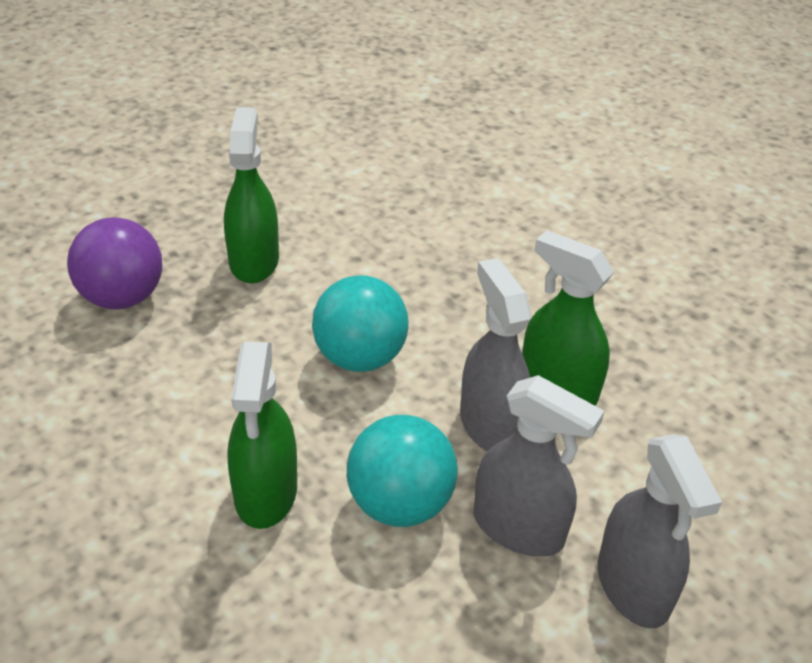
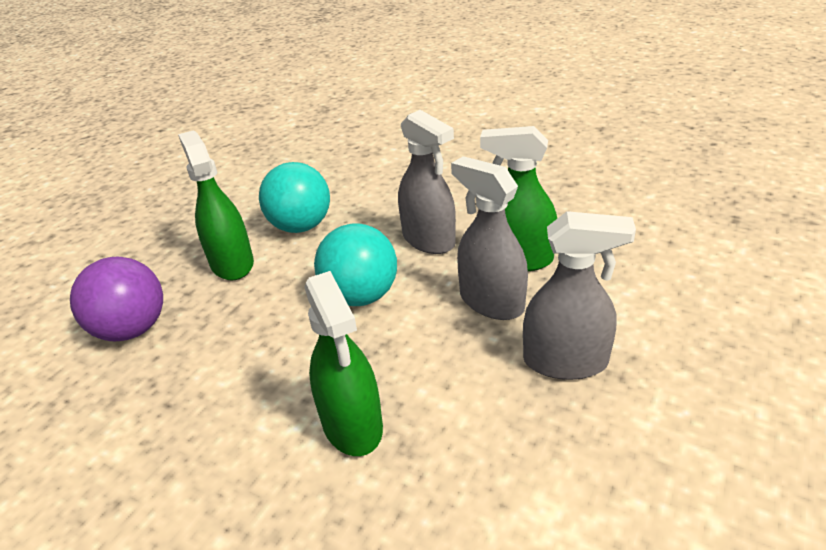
camera: 20 degrees left, 5 degrees down
turquoise ball [347,415,458,527] -> turquoise ball moved to [259,162,330,233]
grey spray bottle [598,434,722,628] -> grey spray bottle moved to [398,110,456,254]

